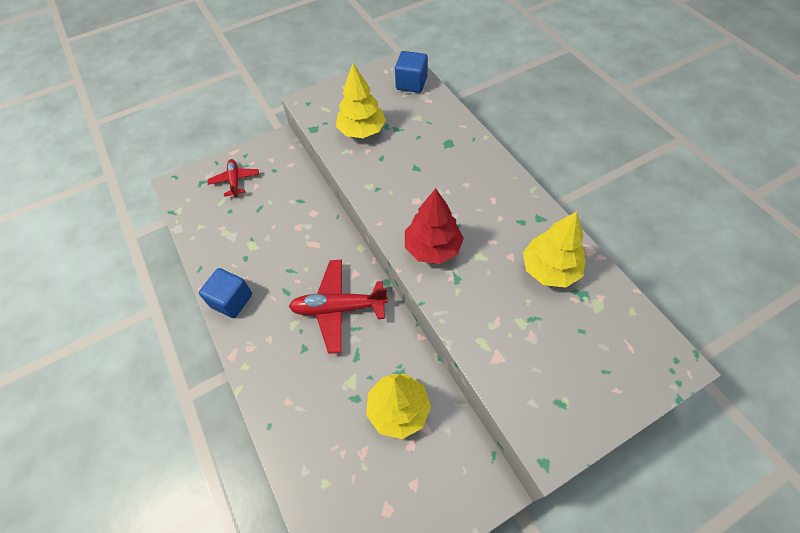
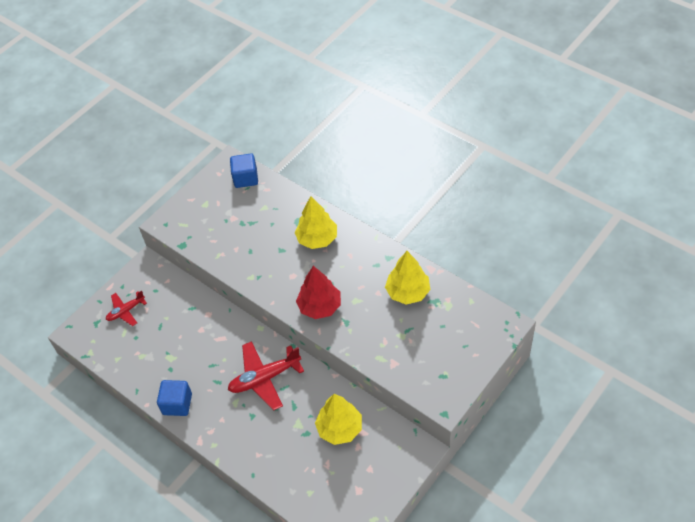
camera: 20 degrees left, 5 degrees down
red plane [207,159,259,197] -> red plane turned 90 degrees counterclockwise [106,291,147,326]
yellow tree [336,64,386,138] -> yellow tree moved to [294,196,337,249]

